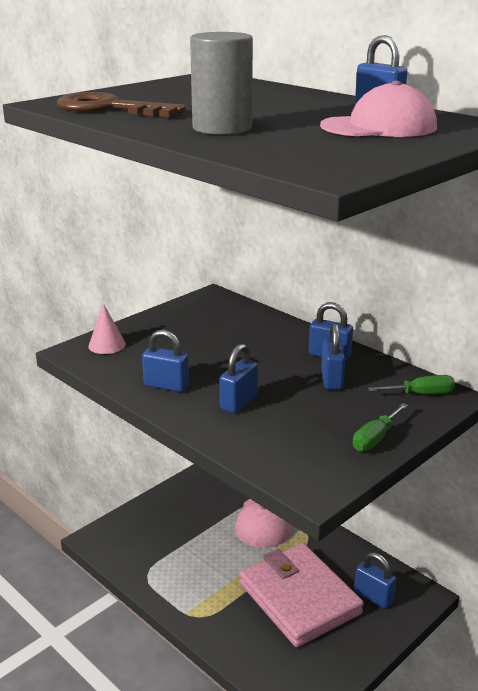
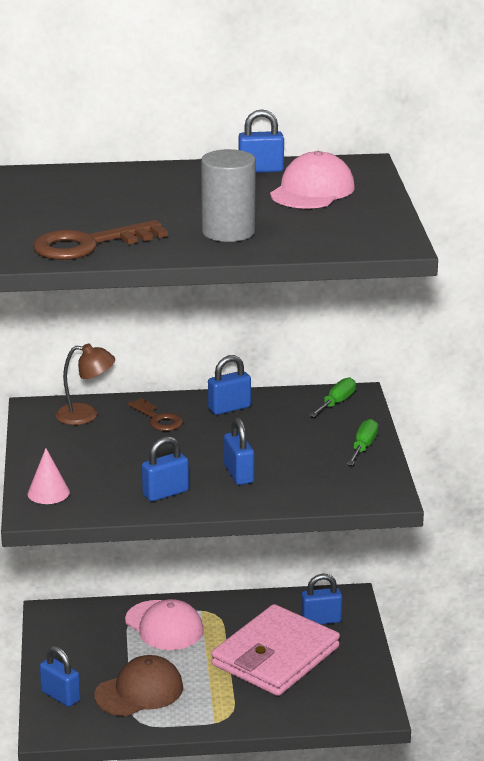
camera: 50 degrees left, 0 degrees up
pink wallet [239,543,364,647] -> pink wallet turned 60 degrees counterclockwise [211,604,340,696]
blue padlock [321,323,345,390] -> blue padlock moved to [40,646,80,707]
green screwdriver [353,403,408,451] -> green screwdriver turned 150 degrees counterclockwise [347,419,378,465]
none -> brown lamp [56,343,115,425]
none -> brown cap [94,655,183,716]
none -> brown key [128,398,183,431]

